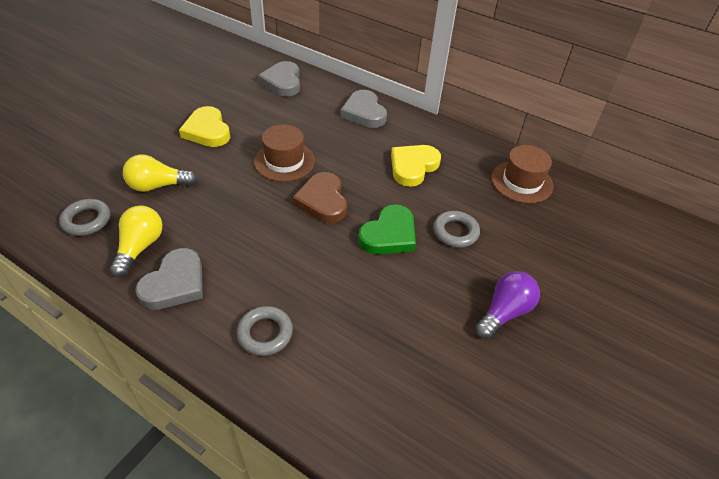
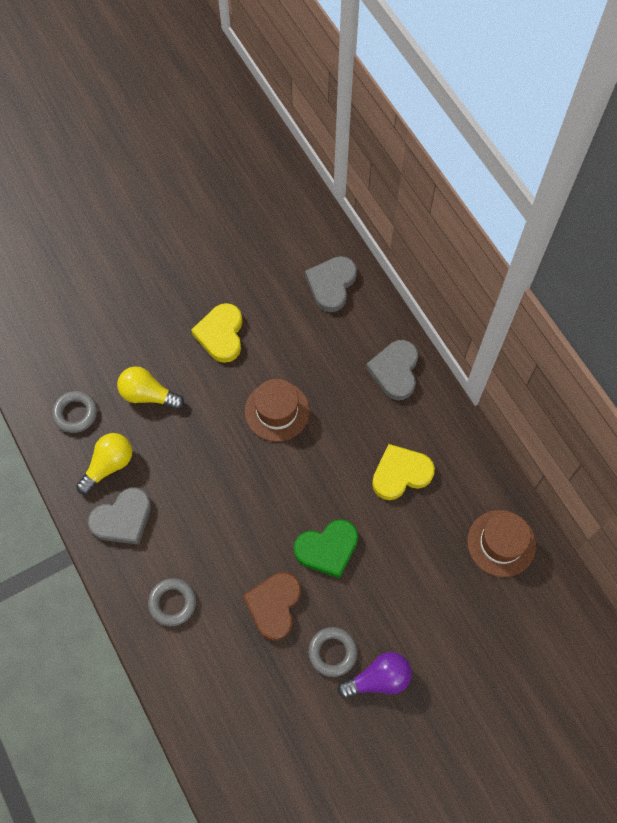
camera: 30 degrees right, 20 degrees up
brown heart [292,172,347,223] -> brown heart moved to [243,572,301,641]
grey ring [433,211,480,248] -> grey ring moved to [308,627,358,677]

